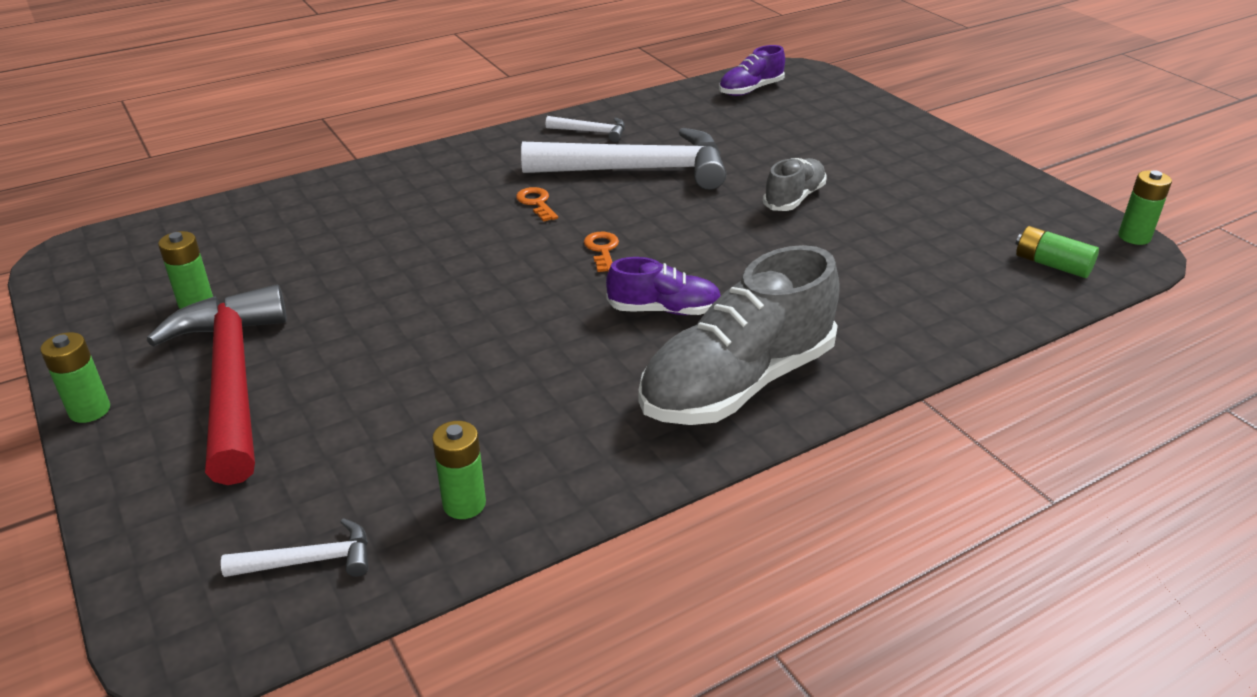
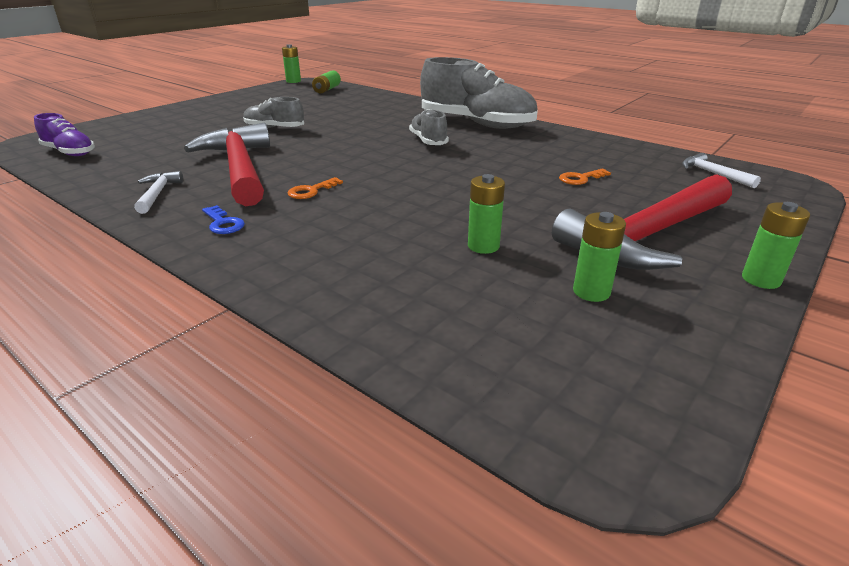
camera: 110 degrees left, 5 degrees down
green battery [432,421,486,519] -> green battery moved to [468,174,505,254]
white hammer [521,128,726,190] -> red hammer [184,123,270,206]
orange key [584,232,619,272] -> orange key moved to [559,168,611,185]
purple shoe [606,257,721,315] -> grey shoe [409,109,449,145]
none -> blue key [202,205,245,234]

